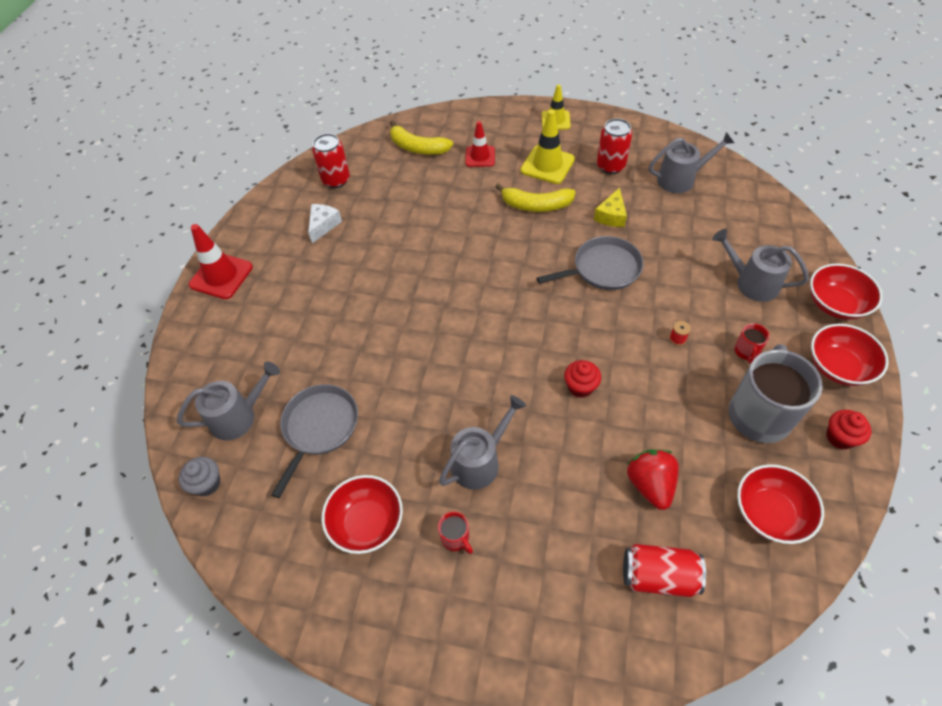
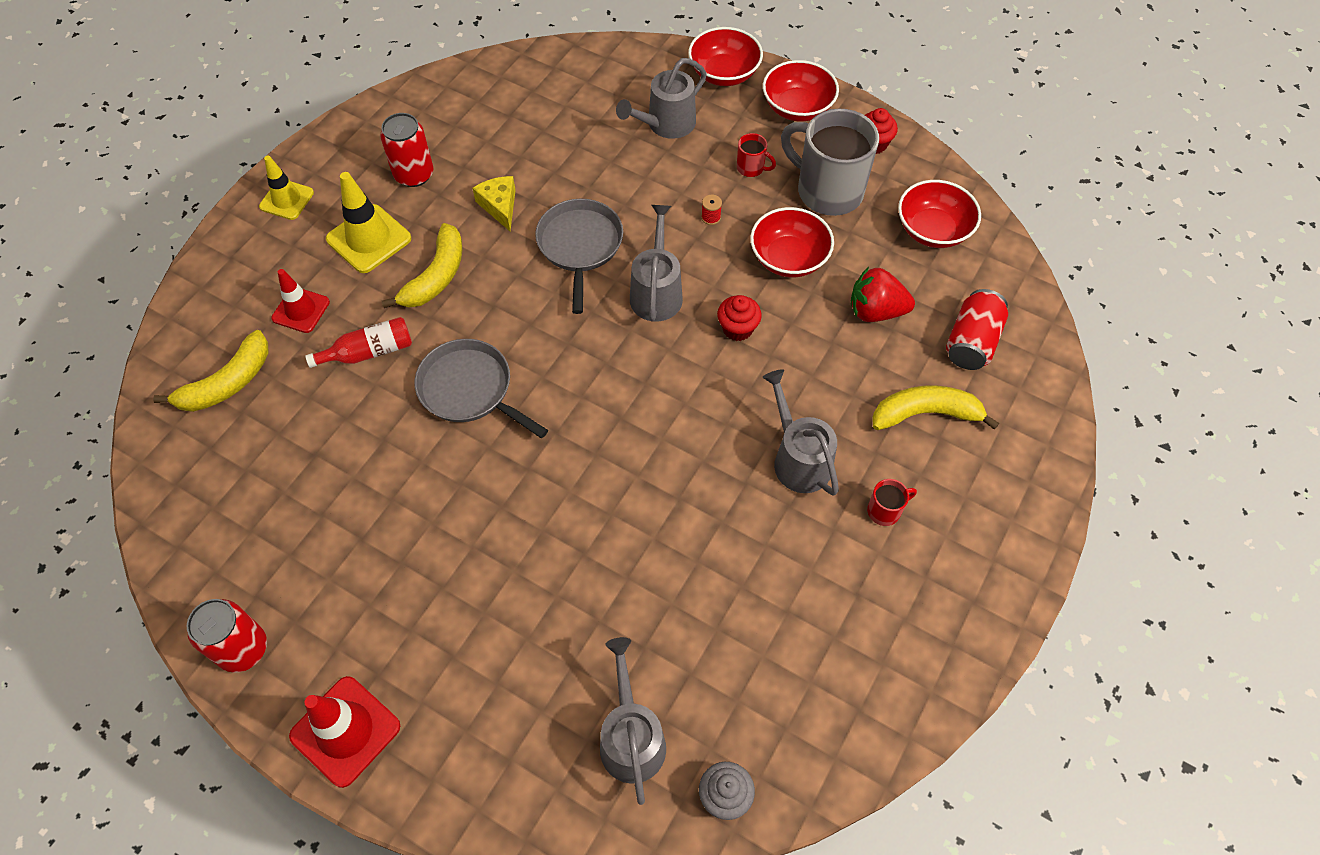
camera: 75 degrees left, 5 degrees up
grey pan [271,384,358,498] -> grey pan moved to [414,339,548,438]
white cheese [308,204,342,243] -> none
red can [312,134,350,188] -> red can moved to [187,599,267,673]
red bowl [322,475,403,554] -> red bowl moved to [750,207,834,278]
yellow cheese [594,188,627,227] -> yellow cheese turned 150 degrees counterclockwise [472,176,516,231]
grey watering can [649,132,734,193] -> grey watering can moved to [630,205,683,322]
none -> red bottle [305,317,412,368]
none -> yellow banana [872,385,999,430]

